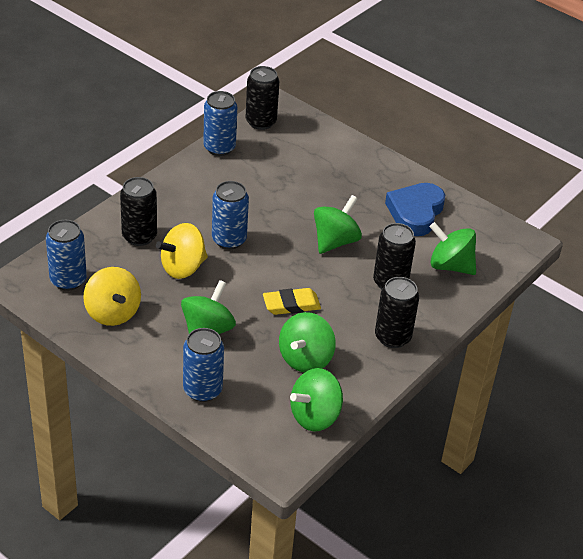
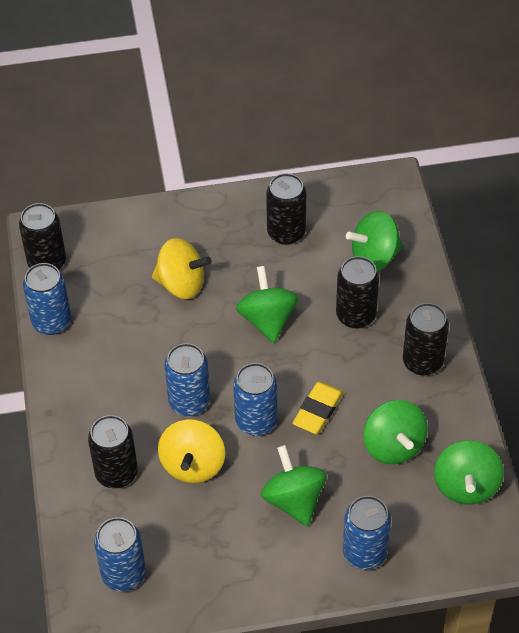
camera: 45 degrees left, 10 degrees up
yellow spinning top [83,267,141,326] -> yellow spinning top moved to [152,238,212,299]
blue heart [385,183,445,236] -> black can [266,173,306,245]
none -> blue can [233,363,277,436]

